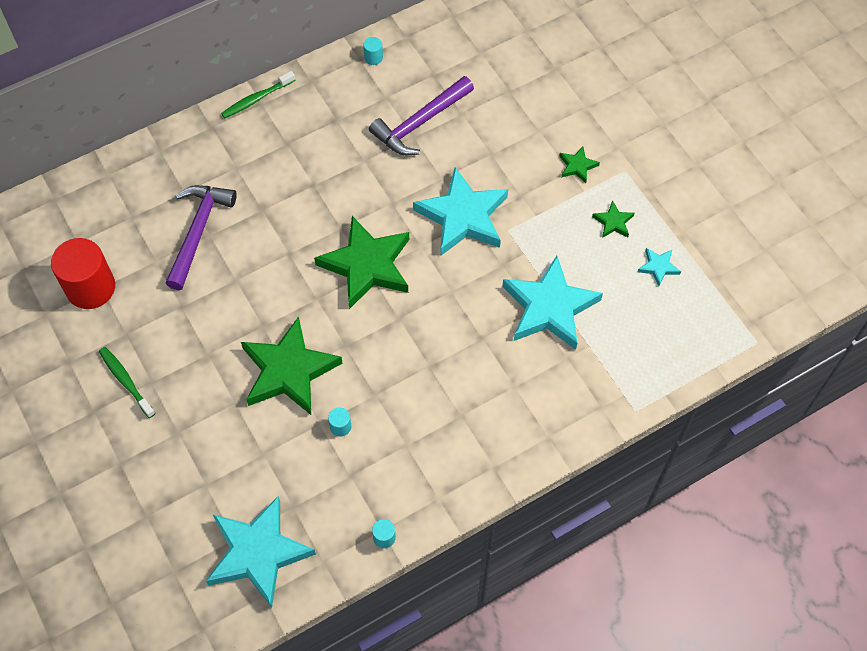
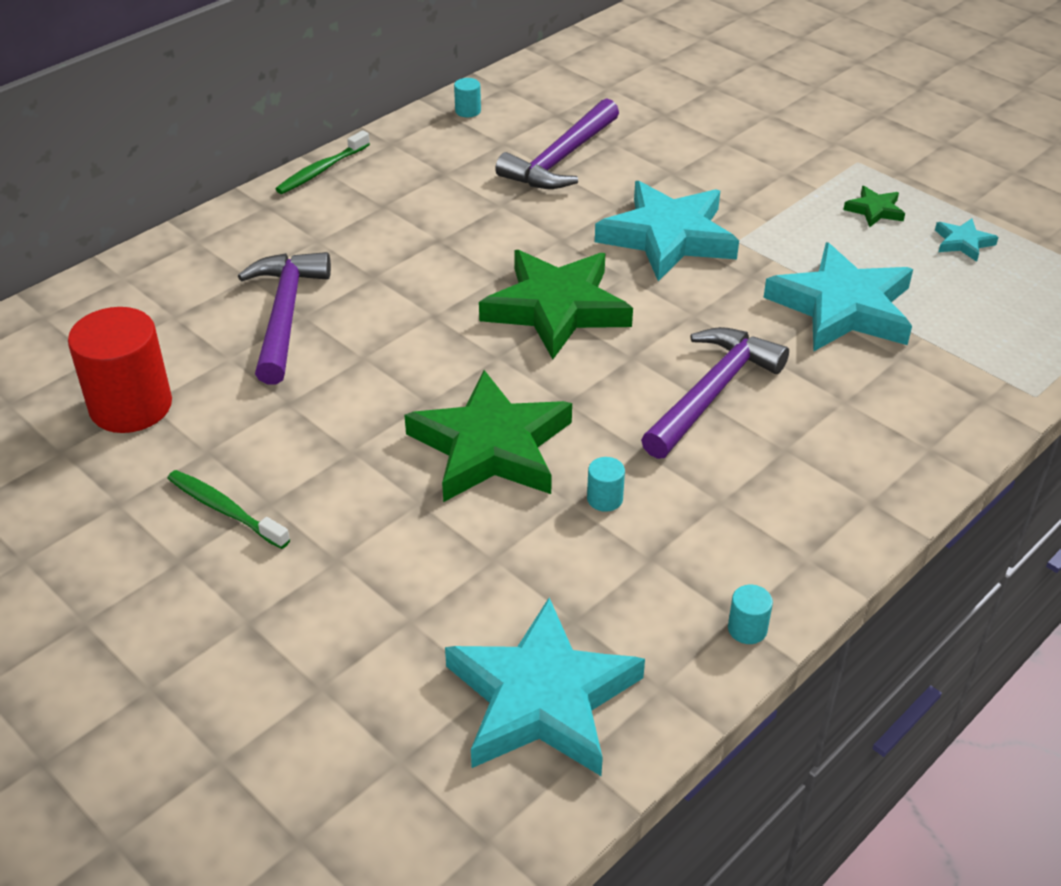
camera: 15 degrees left, 20 degrees down
green star [559,146,600,183] -> none
none -> purple hammer [641,327,789,459]

